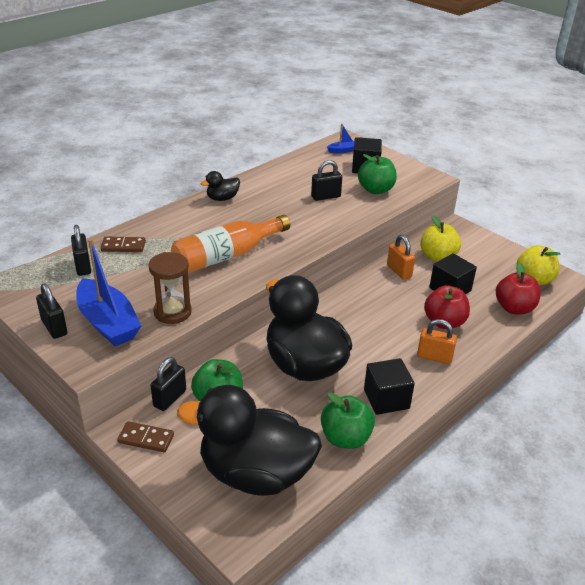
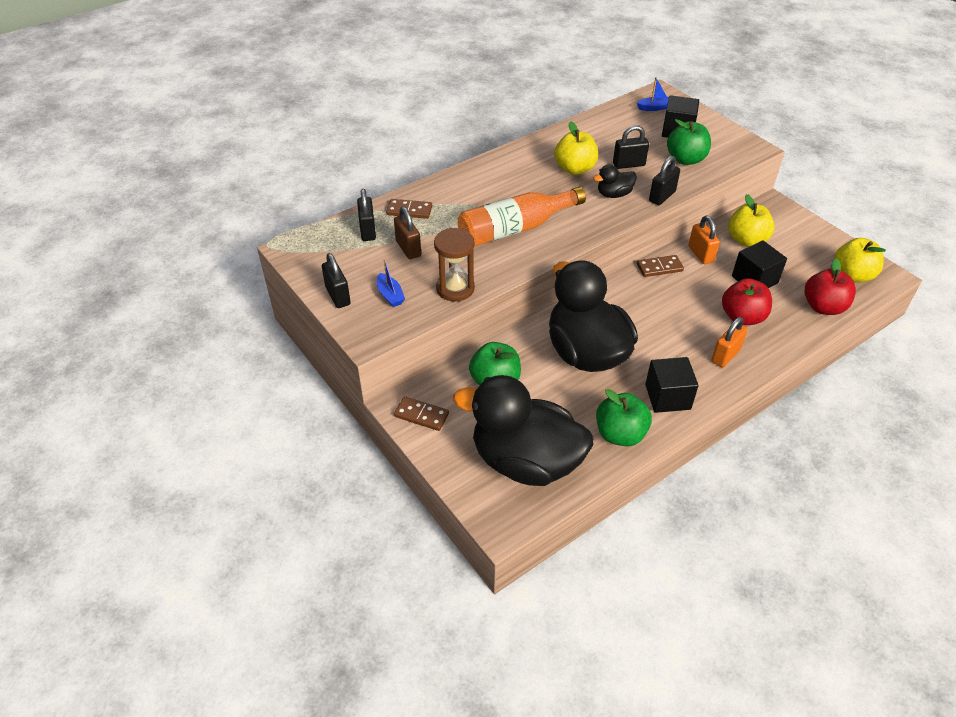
camera: 10 degrees right, 10 degrees up
blue boat [76,239,141,346] -> blue boat [377,259,405,307], size x0.46
black padlock [151,357,186,411] -> black padlock moved to [649,156,680,205]
black duck [201,171,240,201] -> black duck moved to [593,164,637,198]
orange padlock [417,319,457,364] -> orange padlock turned 75 degrees counterclockwise [712,317,748,368]
none -> brown padlock [394,207,421,259]
none -> yellow apple [554,121,598,175]
none -> brown domino [637,255,684,277]

